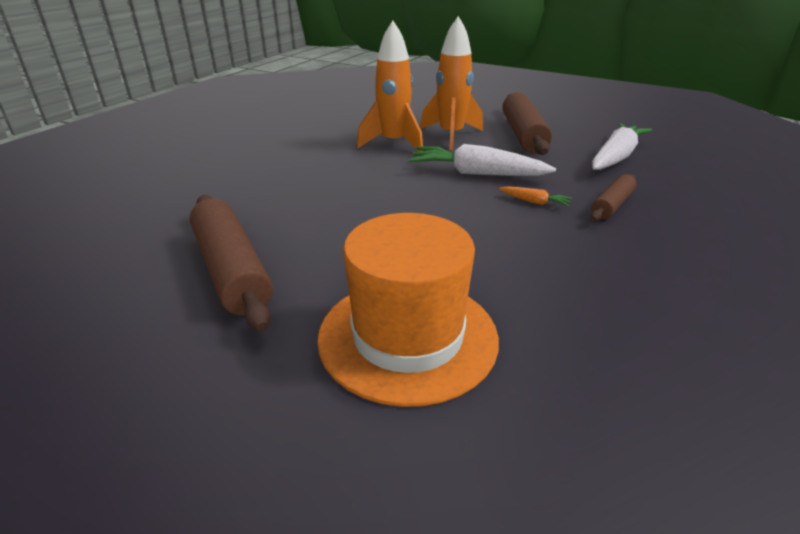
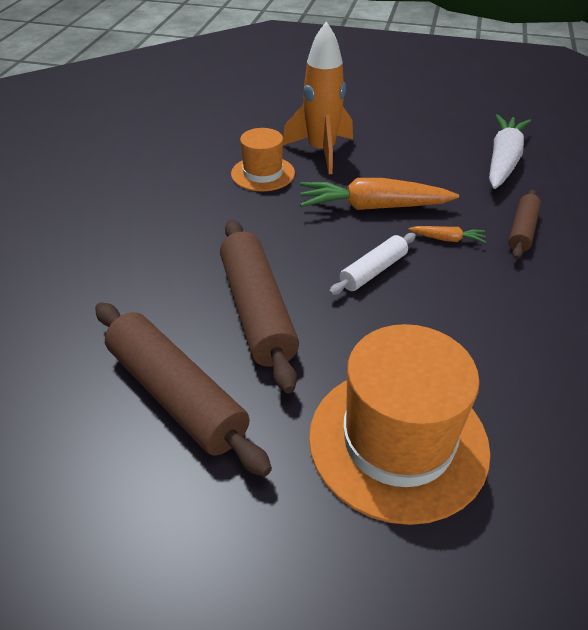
camera: 15 degrees left, 10 degrees up
orange rocket [357,21,423,152] -> orange hat [231,128,295,191]
white carrot [409,144,556,176] -> orange carrot [300,178,459,210]
brown rolling pin [502,92,552,155] -> brown rolling pin moved to [220,220,299,393]
none -> white rolling pin [329,233,416,295]

